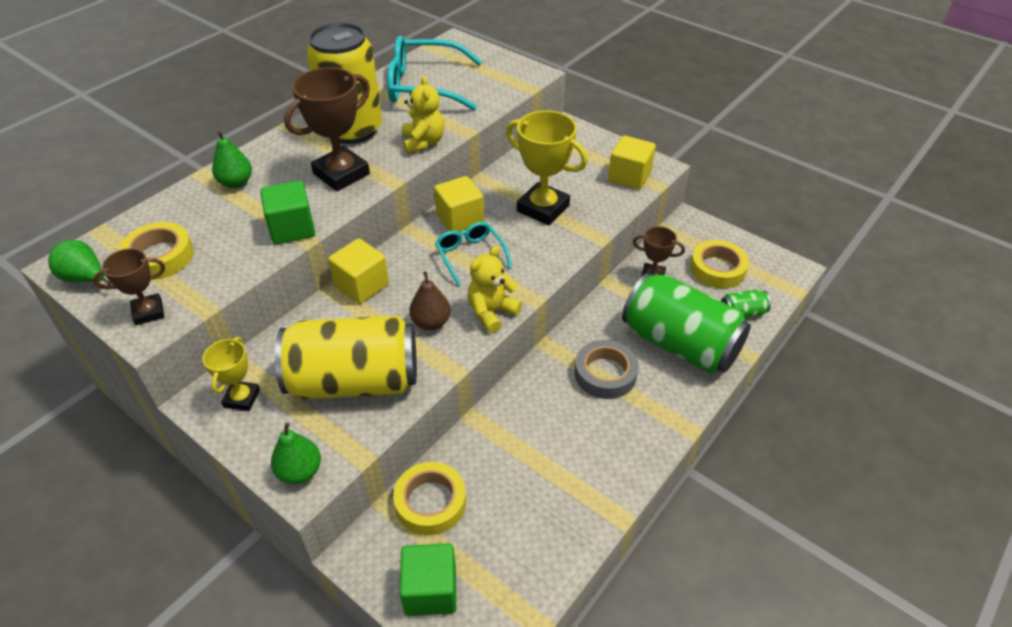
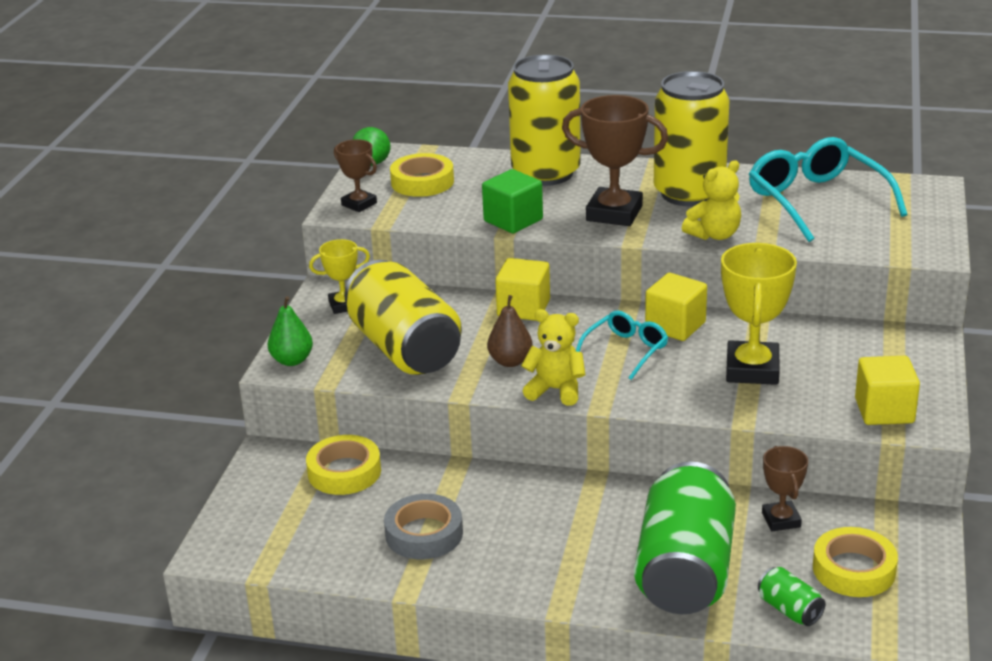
camera: 65 degrees right, 15 degrees down
green pear [212,130,252,188] -> yellow can [508,55,581,186]
green cube [399,543,456,616] -> none
grey tape [574,340,638,399] -> grey tape moved to [384,494,463,559]

